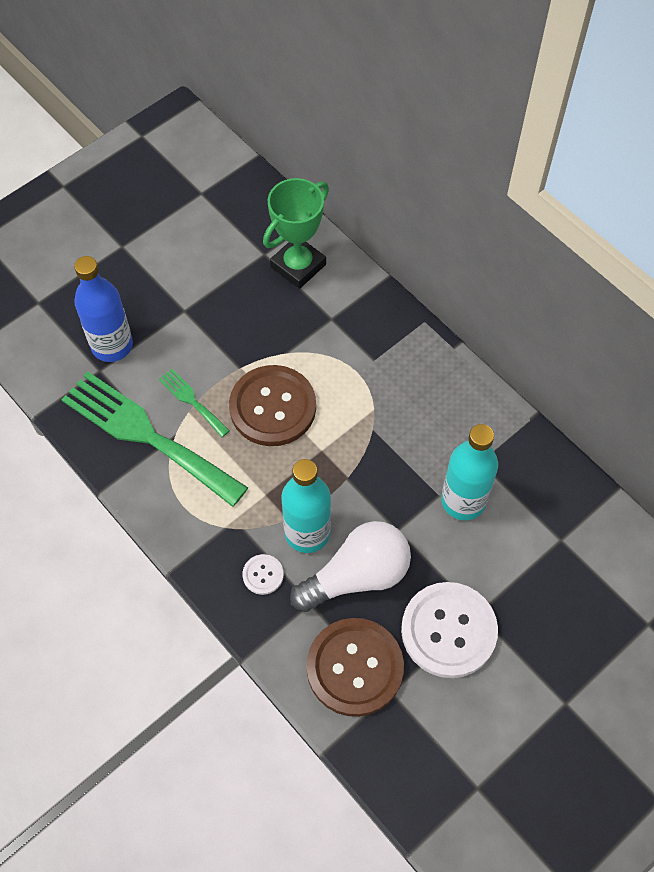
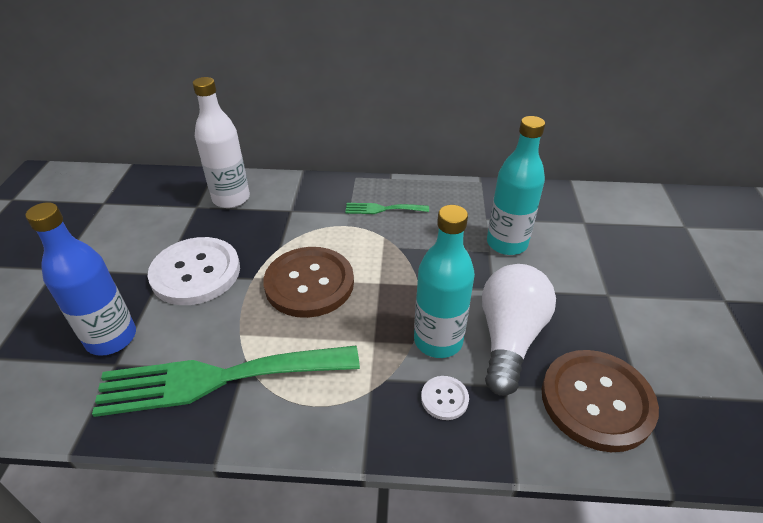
camera: 45 degrees left, 20 degrees down
green fork [159,369,230,437] -> green fork moved to [345,203,429,214]
green trophy [263,178,329,289] -> white bottle [193,77,250,208]
white button [401,582,498,678] -> white button moved to [148,237,240,305]

